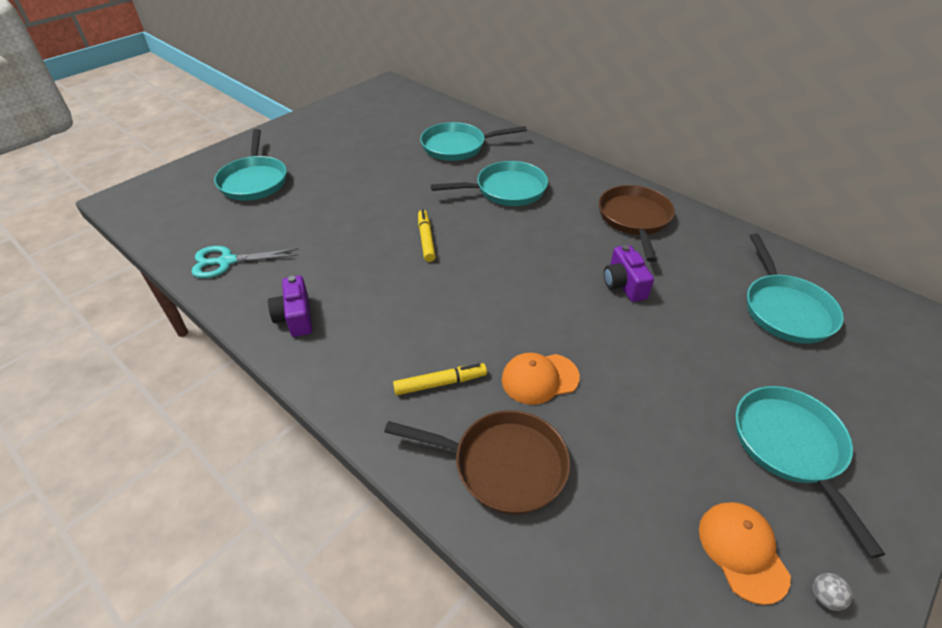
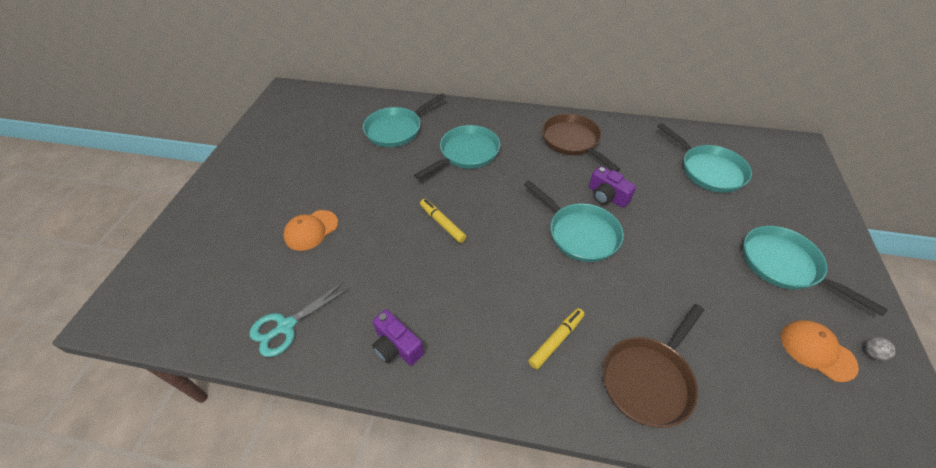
camera: 30 degrees left, 5 degrees up
turquoise pan [214,129,287,201] -> turquoise pan moved to [524,180,624,262]
brown pan [384,410,570,515] -> brown pan turned 150 degrees clockwise [603,304,704,428]
orange cap [502,353,580,405] -> orange cap moved to [283,210,338,251]

